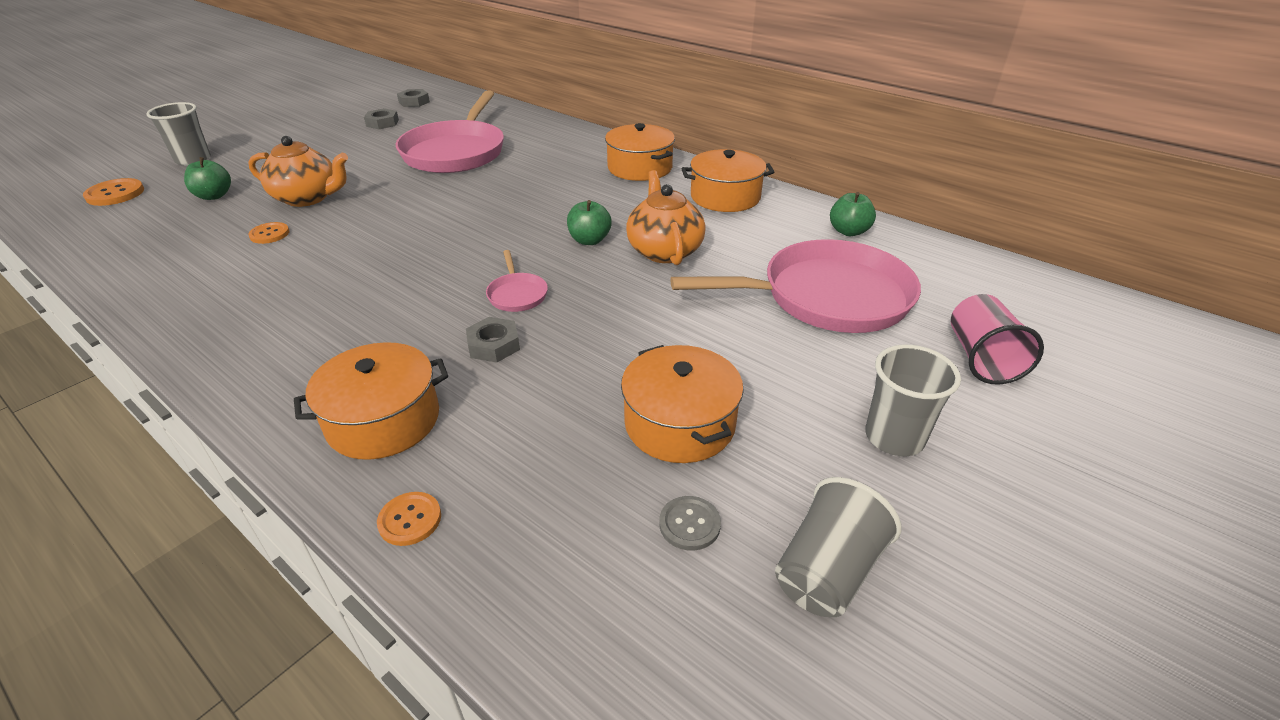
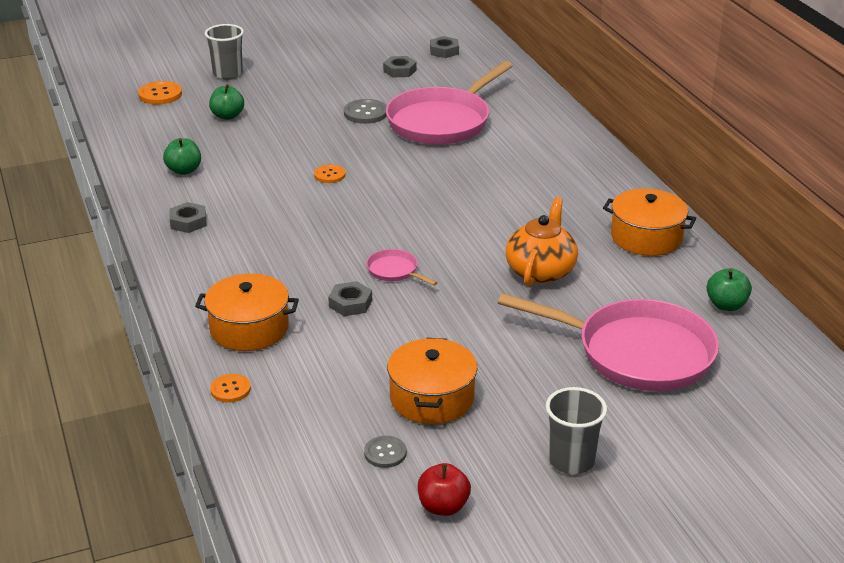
camera: 30 degrees right, 5 degrees down
orange teapot [248,136,348,207] -> none
orange button [248,222,289,244] -> orange button moved to [314,164,346,183]
pink pan [486,250,548,312] -> pink pan turned 120 degrees clockwise [366,249,438,286]
green apple [567,200,612,245] -> green apple moved to [163,138,201,175]
orange pot [605,123,675,181] -> none
grey cup [775,477,902,617] -> red apple [418,463,471,516]
pink cup [951,294,1044,385] -> none
none -> grey nut [170,202,207,233]
none -> grey button [344,99,387,124]

